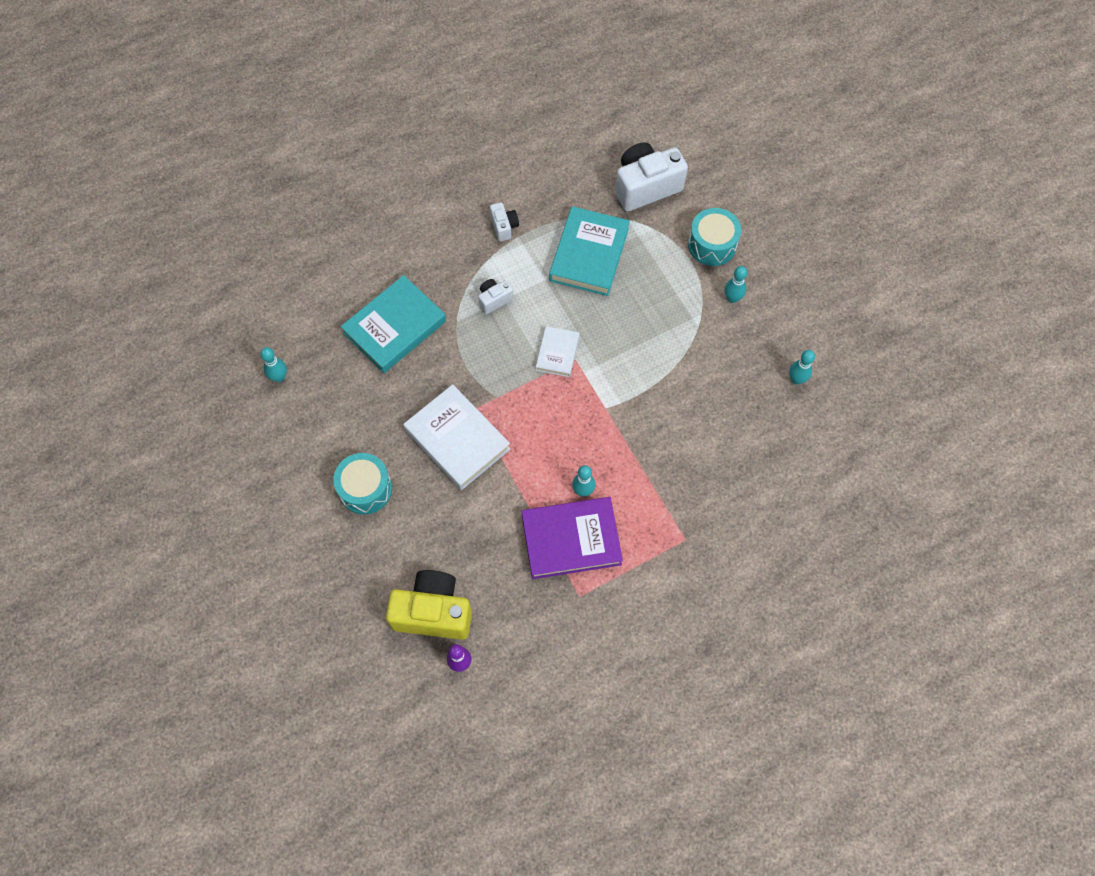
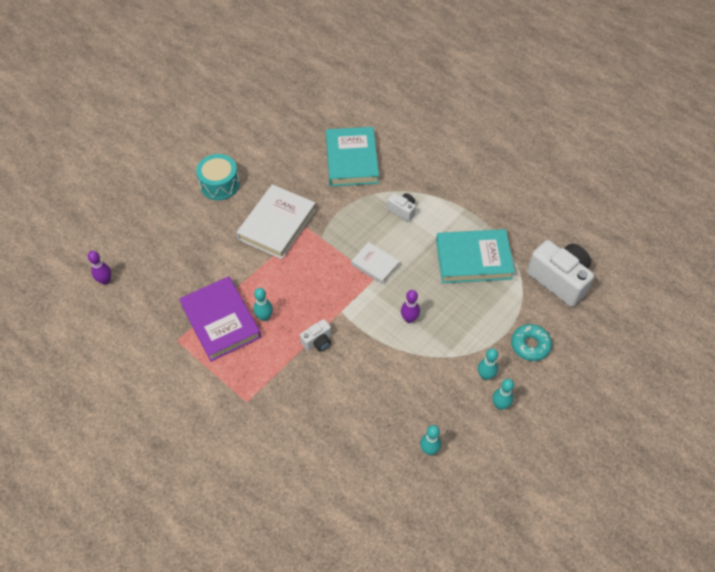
camera: 70 degrees right, 10 degrees down
turquoise bowling pin [260,347,287,382] -> turquoise bowling pin moved to [493,379,514,410]
turquoise book [341,275,446,373] -> turquoise book turned 60 degrees clockwise [326,127,379,187]
yellow camera [386,570,472,640] -> none
white camera [490,202,519,242] -> white camera moved to [300,319,331,352]
white book [536,326,580,377] -> white book turned 45 degrees clockwise [351,242,400,284]
turquoise drum [688,208,741,266] -> turquoise donut [511,324,552,361]
none -> purple bowling pin [401,290,420,323]

